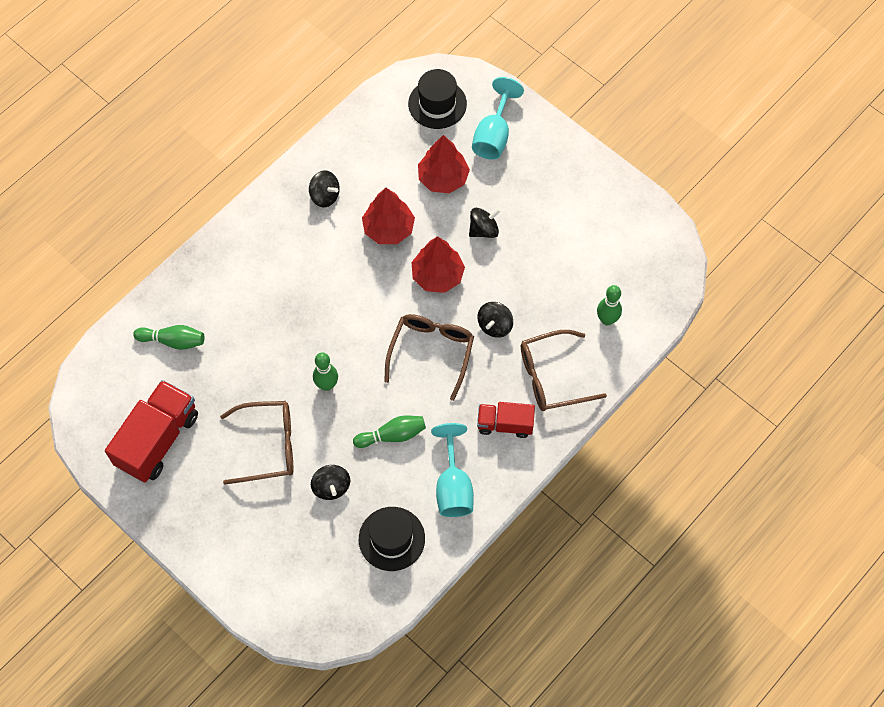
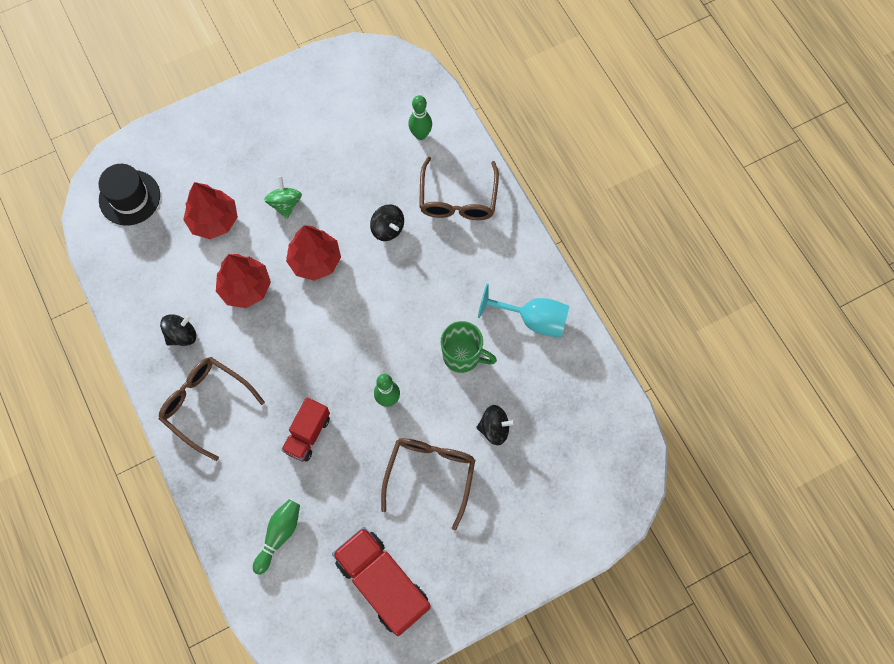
camera: 70 degrees left, 5 degrees up
green bowling pin [353,416,426,448] -> green mug [441,321,497,373]
black hat [359,507,425,571] -> none
brown glasses [384,314,474,401] -> brown glasses moved to [159,357,265,461]
black spinning top [469,208,501,238] -> green spinning top [264,176,302,219]
turquoise goblet [472,77,524,160] -> none
red truck [477,402,535,438] -> red truck moved to [281,397,330,462]

